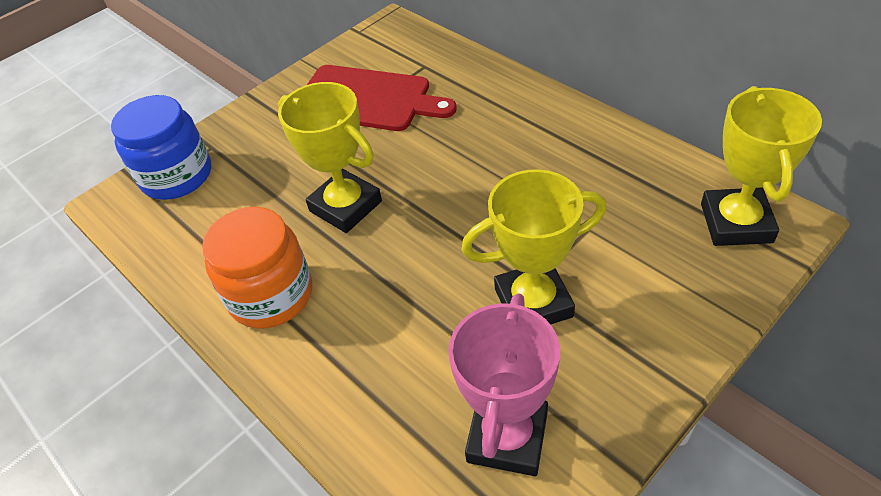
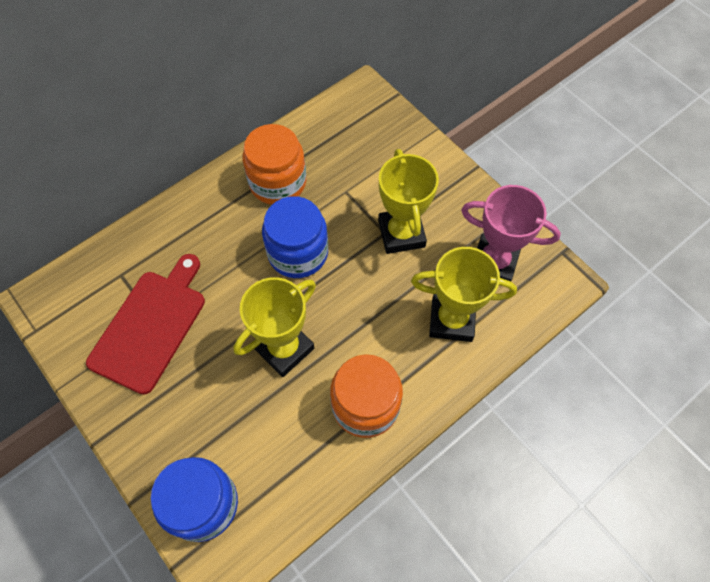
camera: 90 degrees left, 15 degrees up
yellow trophy [701,86,822,246] -> yellow trophy moved to [411,247,517,342]
none -> orange jar [243,124,306,205]
none -> blue jar [262,196,328,278]

